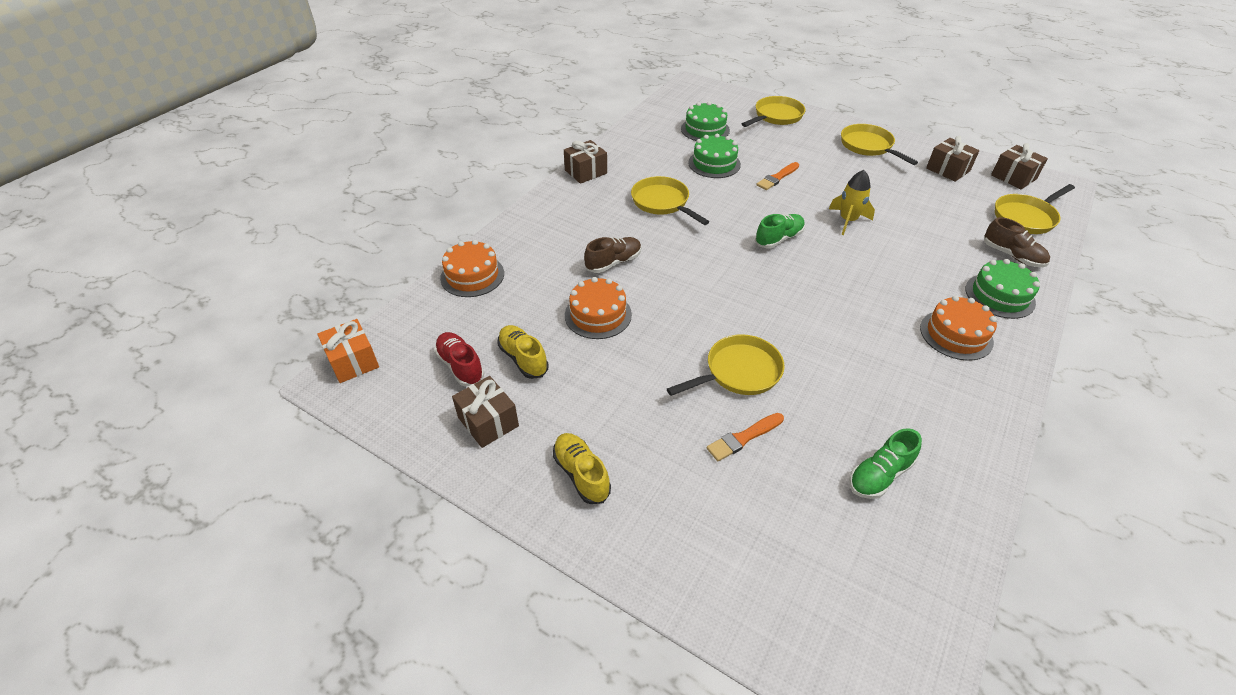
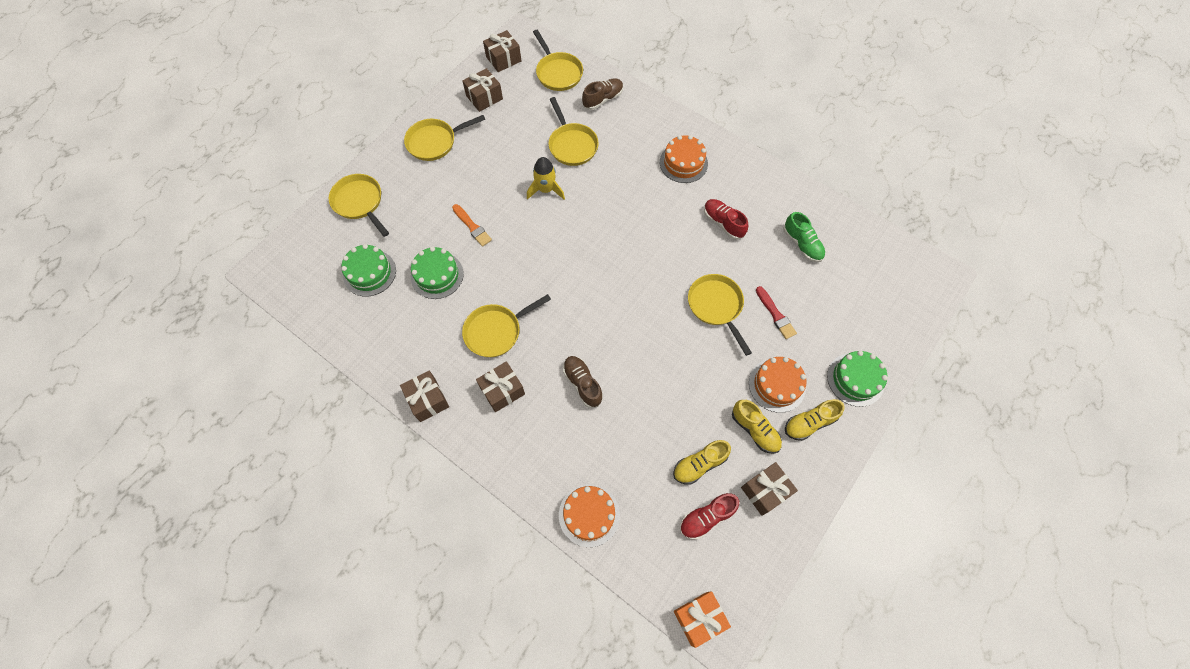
camera: 85 degrees left, 20 degrees up
orange cake [565,277,632,339] -> orange cake moved to [749,357,807,413]
orange brush [707,413,784,461] -> red brush [756,286,797,339]
green shoe [755,214,805,248] -> none
green cake [965,259,1040,319] -> green cake moved to [827,351,888,407]
none -> brown gift [476,361,525,412]
none -> yellow pan [549,97,599,166]
none -> red shoe [704,199,748,240]
none -> yellow shoe [732,400,782,454]

